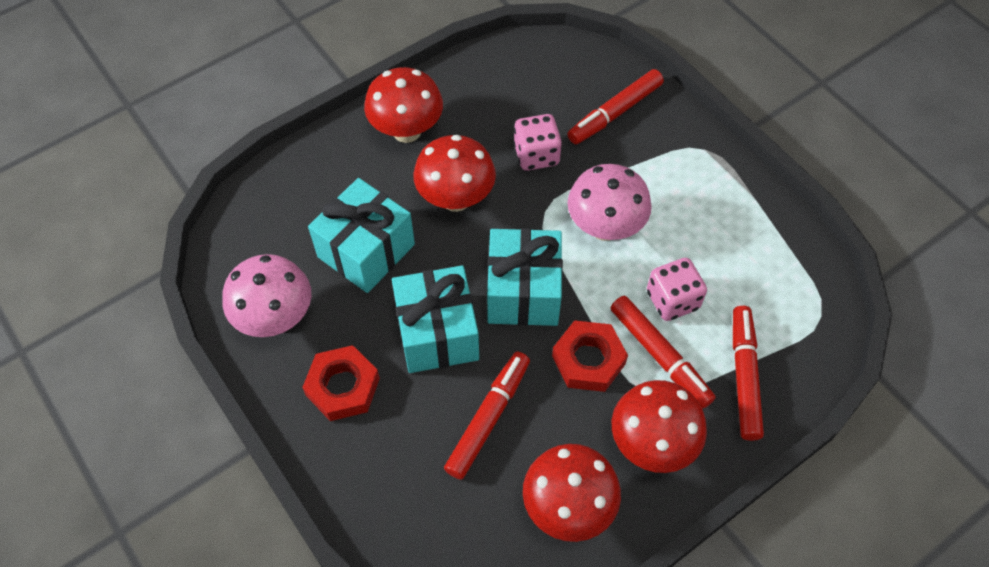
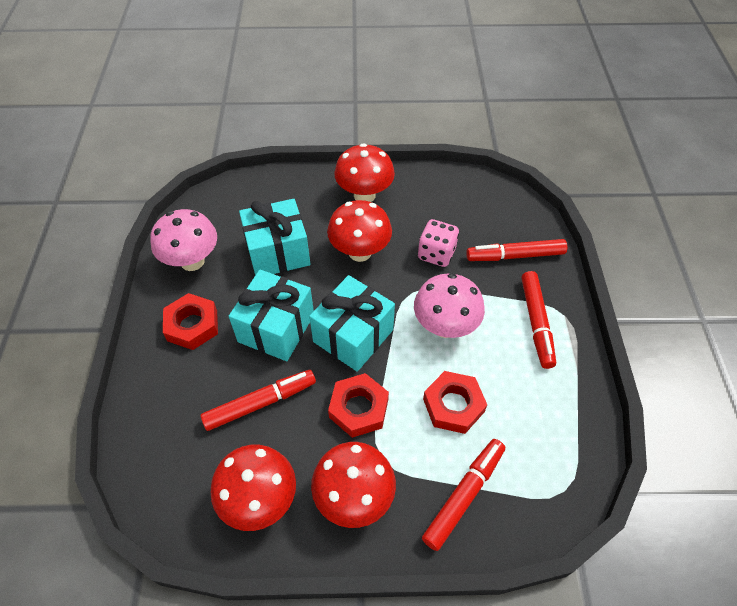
camera: 35 degrees right, 5 degrees down
red marker [610,296,716,408] -> red marker moved to [521,271,556,369]
pink dice [647,258,707,321] -> red nut [423,371,487,434]

